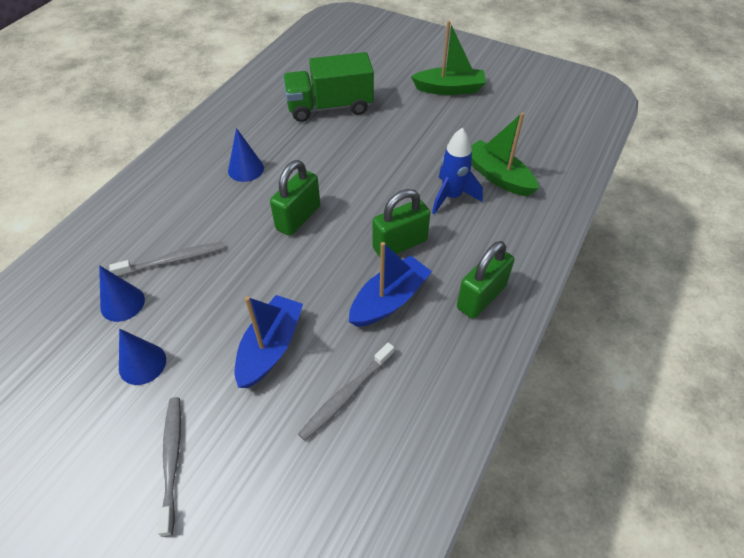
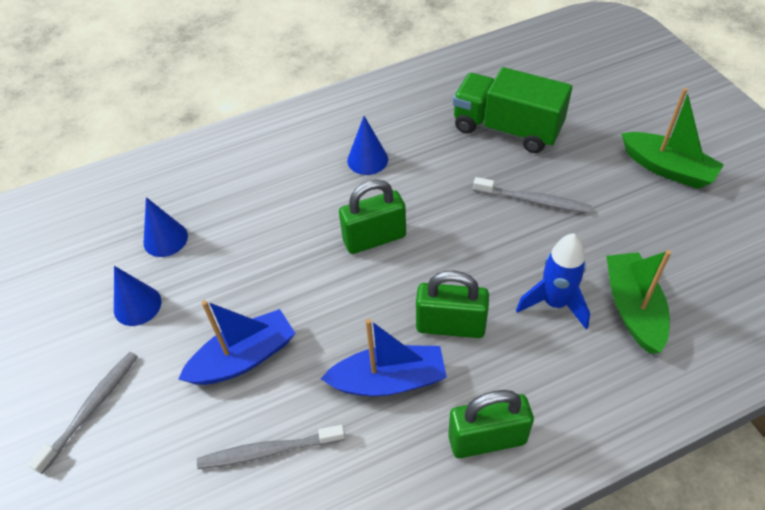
camera: 40 degrees right, 0 degrees up
grey toothbrush [109,242,225,277] -> grey toothbrush moved to [473,177,592,213]

